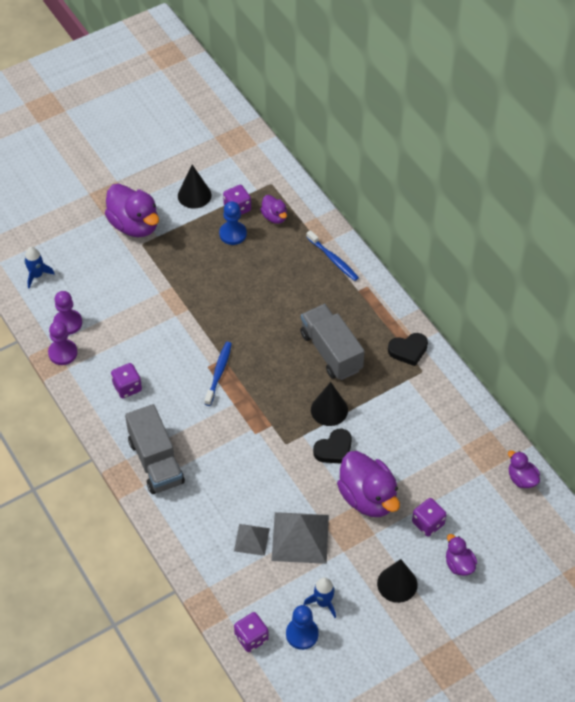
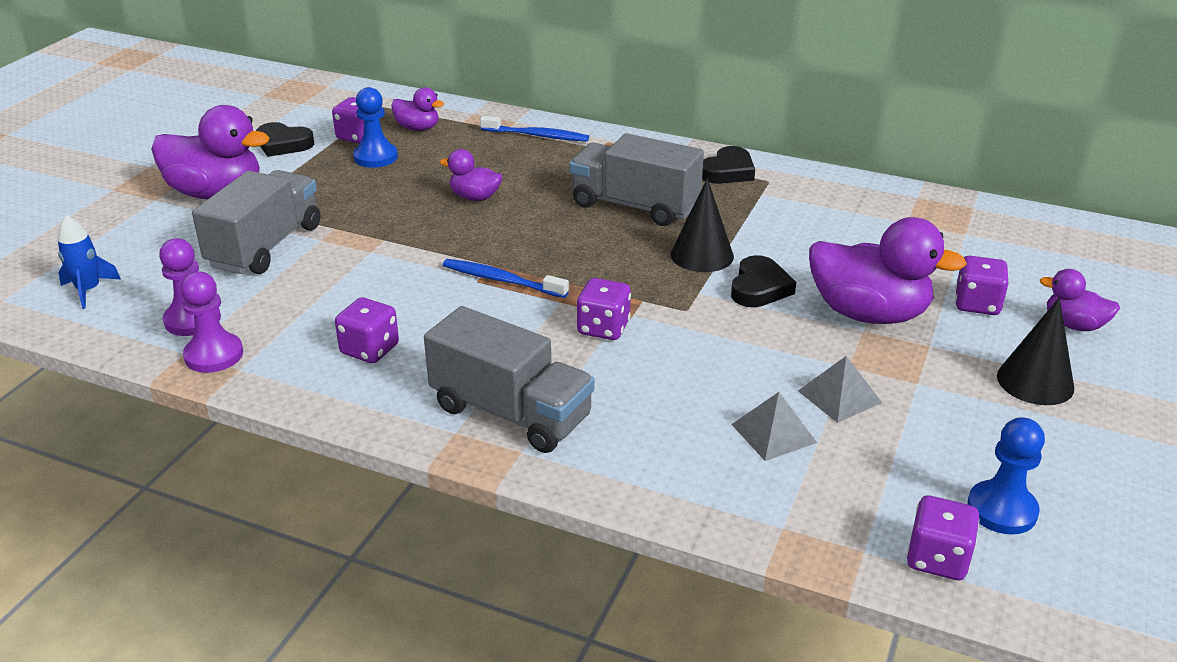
camera: 35 degrees left, 20 degrees down
black cone [178,165,211,209] -> black heart [256,122,314,157]
blue toothbrush [205,342,232,406] -> blue toothbrush turned 45 degrees counterclockwise [443,259,569,298]
grey pyramid [271,512,329,564] -> grey pyramid [798,356,882,423], size x0.57
blue rocket [304,577,336,618] -> none
purple duck [508,450,540,488] -> purple duck moved to [440,149,503,201]
none -> grey truck [192,170,320,274]
none -> purple dice [577,278,631,340]

